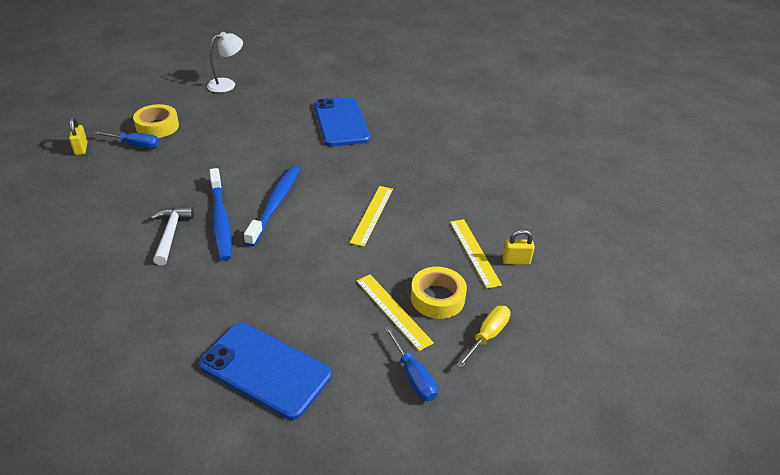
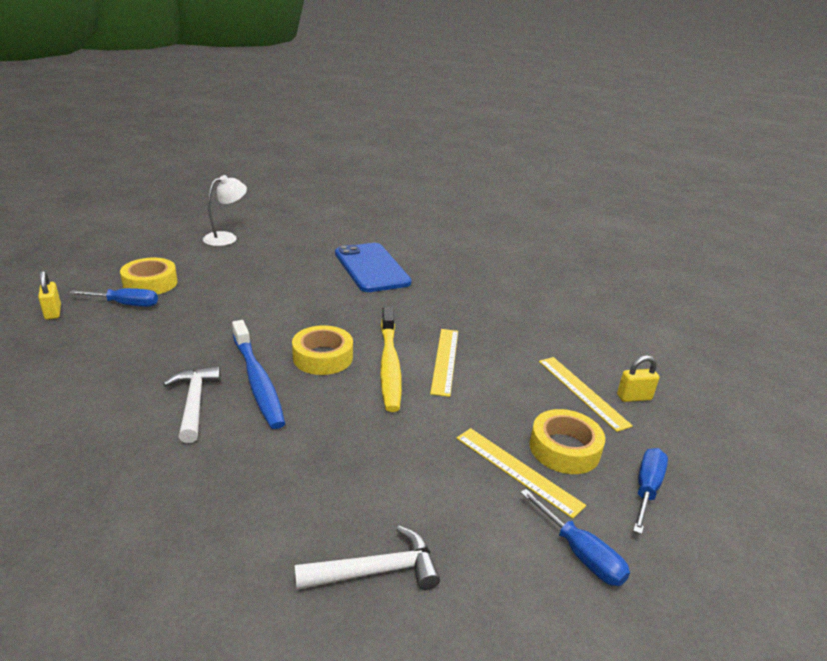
camera: 10 degrees left, 10 degrees down
blue phone [199,323,332,420] -> white hammer [295,526,440,590]
blue toothbrush [244,165,300,247] -> yellow tape [292,325,353,375]
yellow screwdriver [456,306,511,368] -> blue screwdriver [633,448,668,534]
none -> yellow toothbrush [380,307,402,412]

